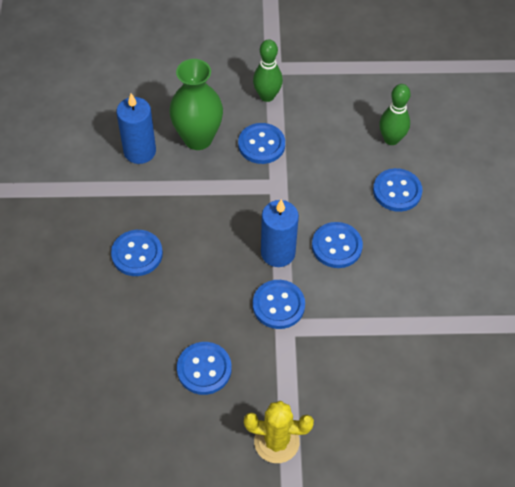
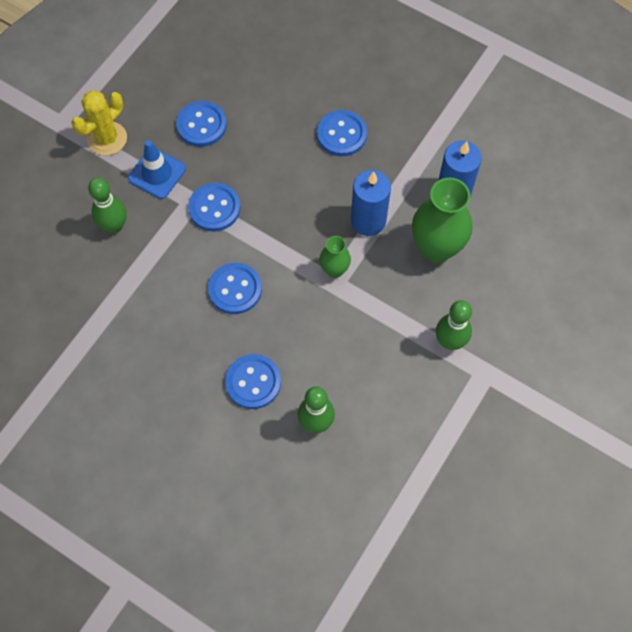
camera: 125 degrees right, 10 degrees up
blue button [238,123,285,164] -> none
blue candle [261,200,299,267] -> blue candle moved to [351,170,391,236]
none -> green bowling pin [88,178,126,233]
none -> blue traffic cone [128,140,186,199]
none -> green vase [319,236,351,278]

